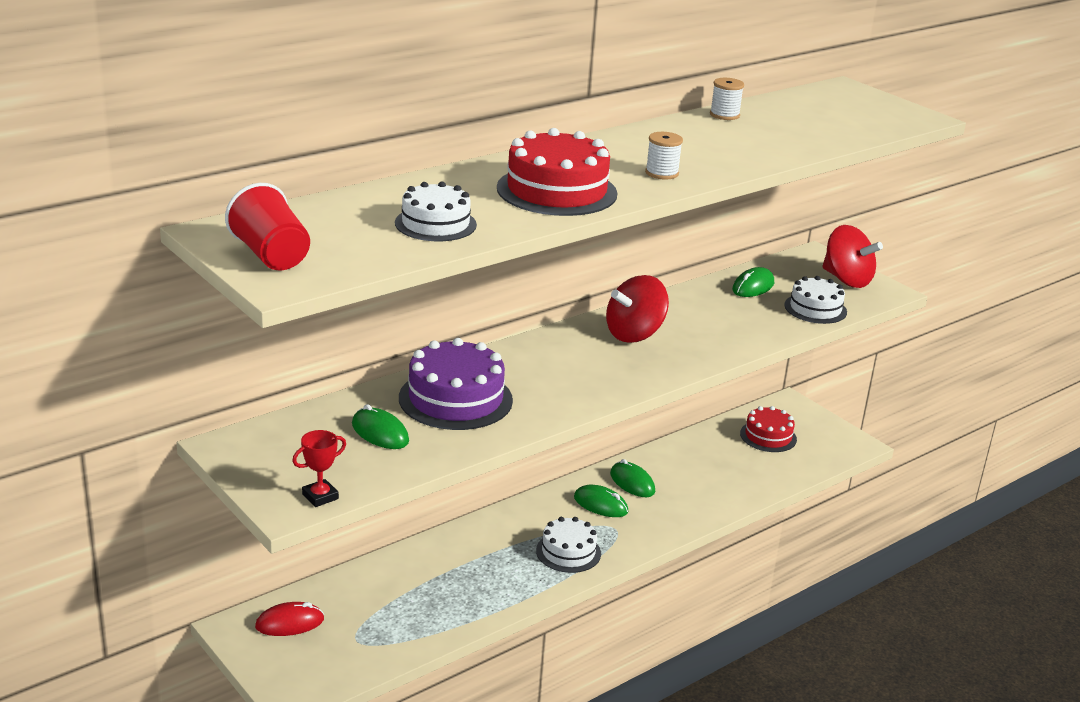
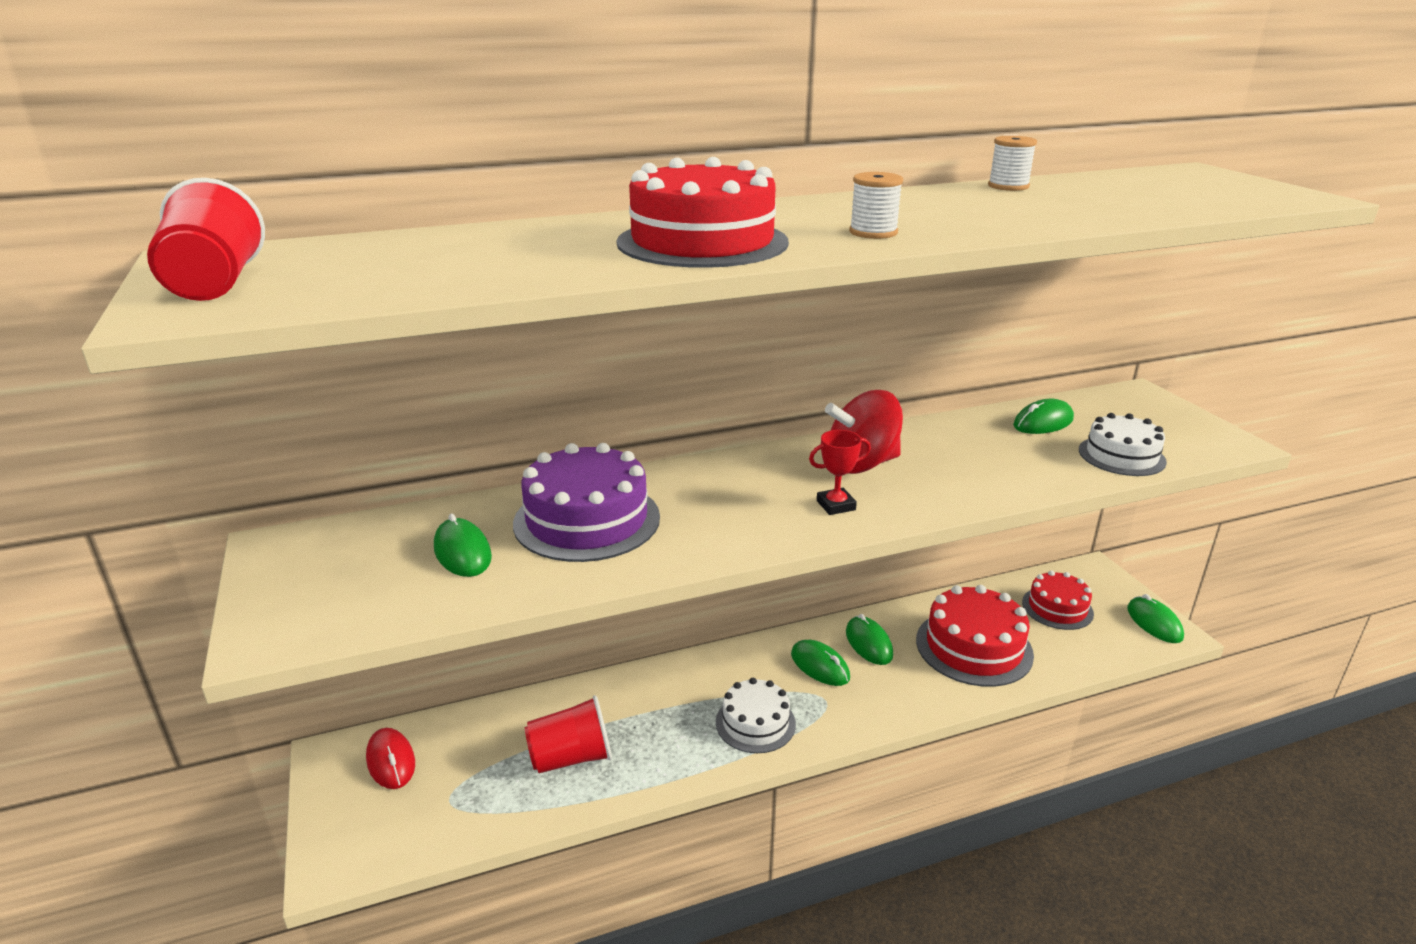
camera: 20 degrees right, 0 degrees up
red mouse [255,602,324,636] -> red mouse turned 60 degrees clockwise [366,728,415,789]
red trophy [292,430,346,507] -> red trophy moved to [809,430,871,515]
white cake [395,181,477,241] -> none
red spinning top [822,225,883,288] -> none
none -> red cup [525,695,612,773]
none -> red cake [916,585,1034,687]
none -> green mouse [1127,594,1184,643]

